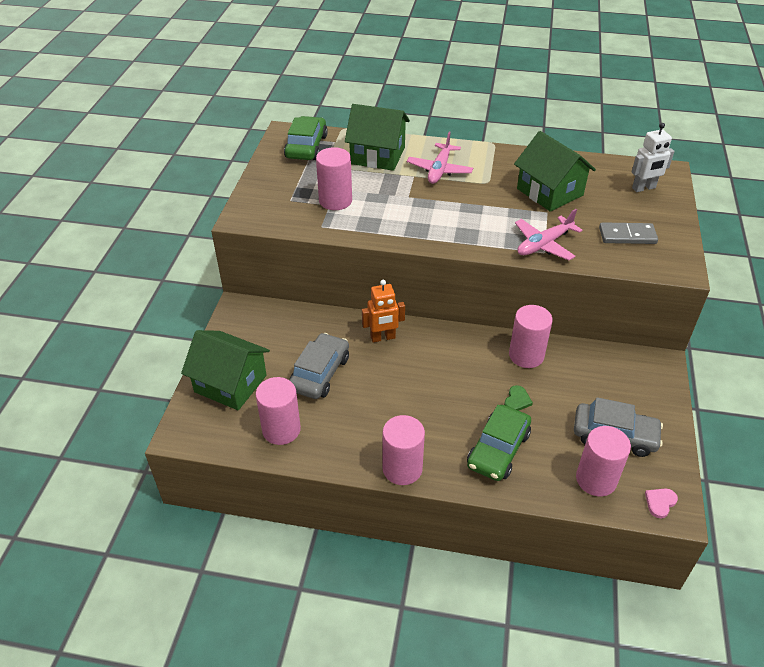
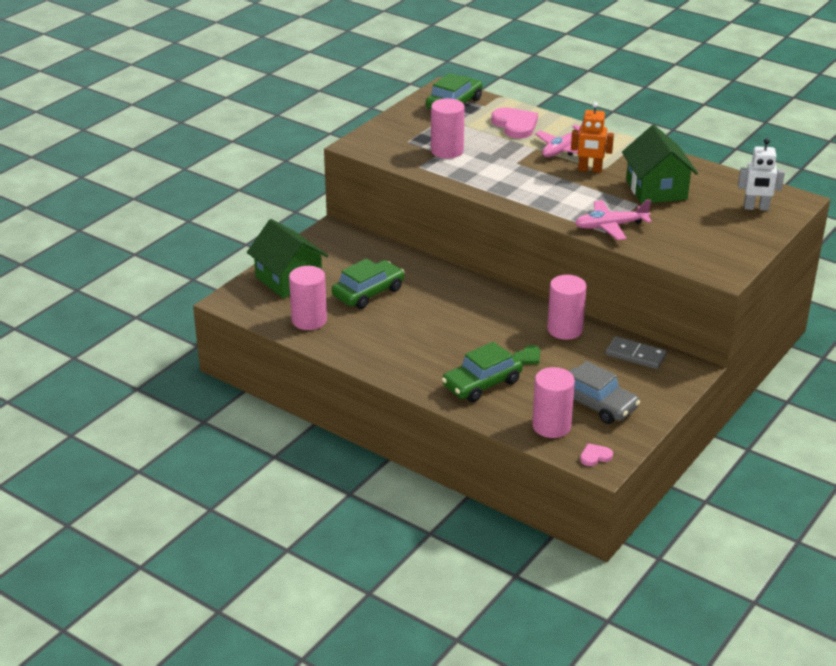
camera: 25 degrees right, 10 degrees down
grey car [289,333,349,399] -> green car [332,259,404,309]
green house [345,104,410,171] -> pink heart [491,107,538,139]
orange robot [362,280,405,342] -> orange robot moved to [571,102,614,173]
pink cylinder [382,415,425,485] -> none
grey domino [599,222,658,244] -> grey domino moved to [606,336,667,369]

